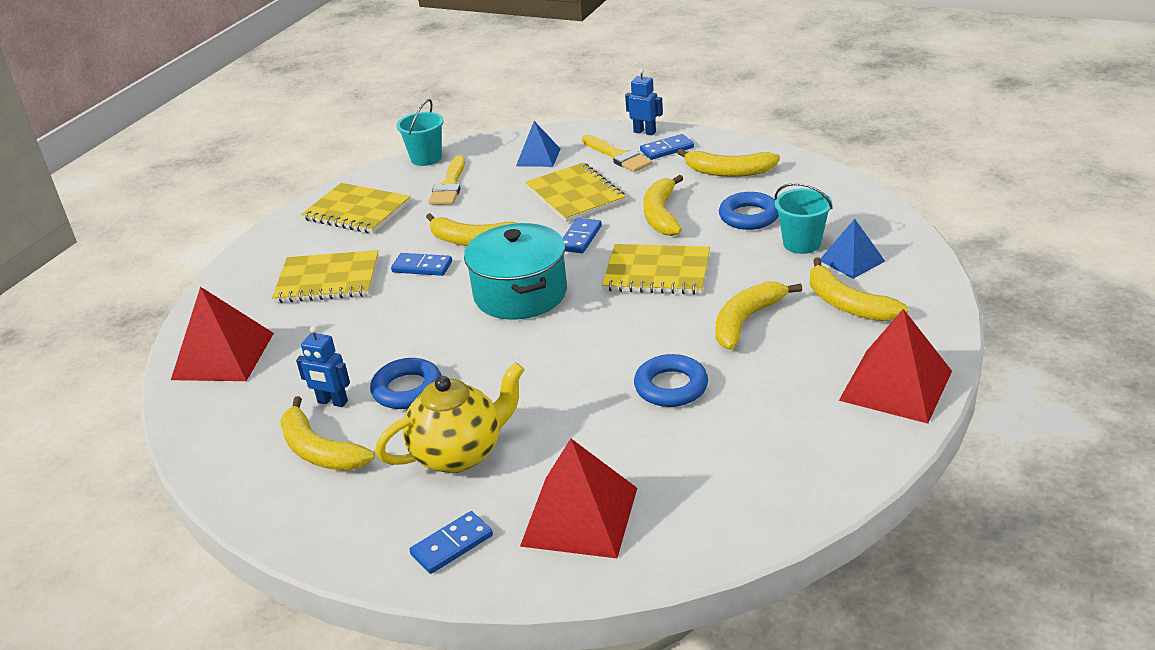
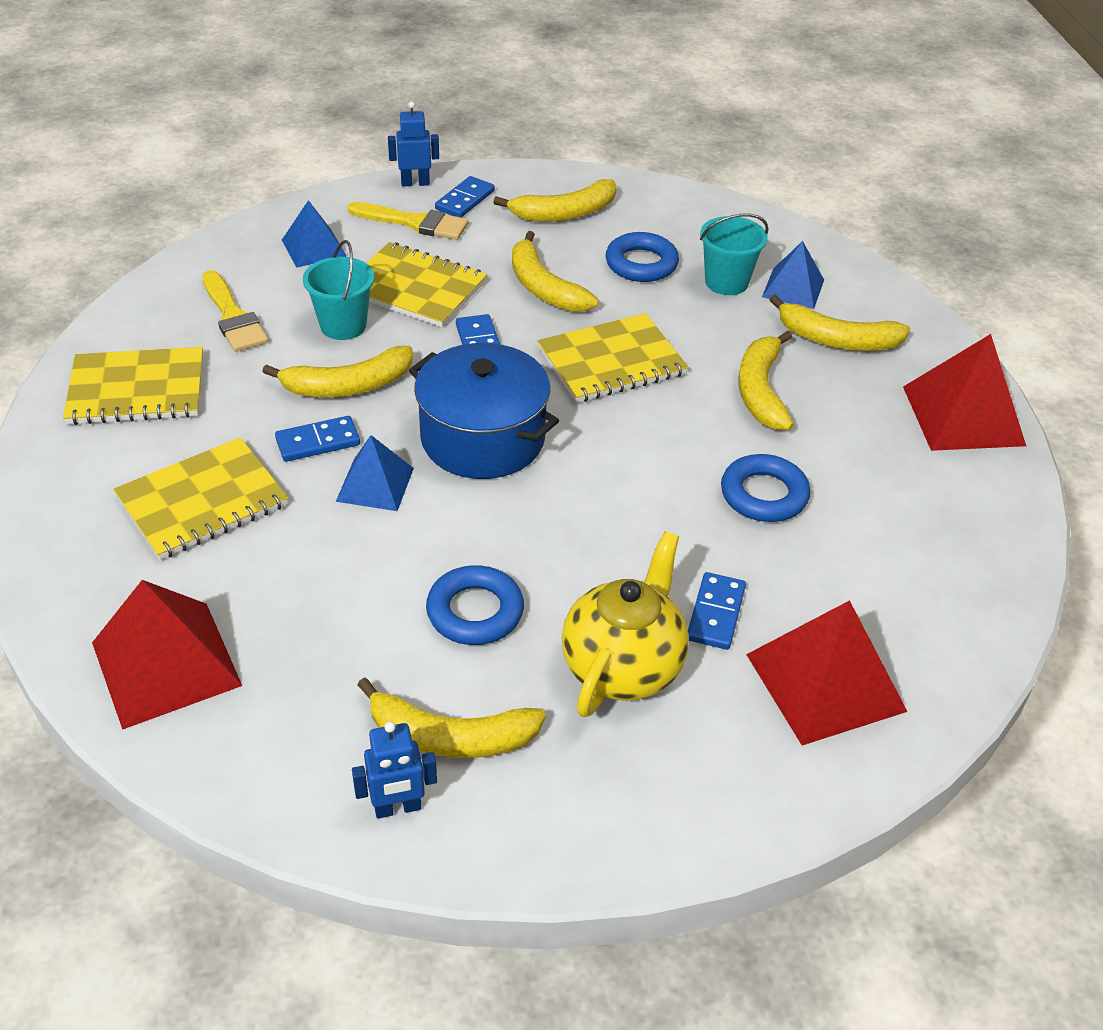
camera: 40 degrees left, 10 degrees up
blue robot [296,326,350,407] -> blue robot moved to [352,721,437,819]
turquoise bucket [396,99,444,166] -> turquoise bucket moved to [303,240,374,340]
blue domino [410,511,493,574] -> blue domino moved to [688,572,746,650]
turquoise pot [464,223,567,320] -> blue pot [409,343,559,479]
none -> blue pyramid [336,435,414,511]

